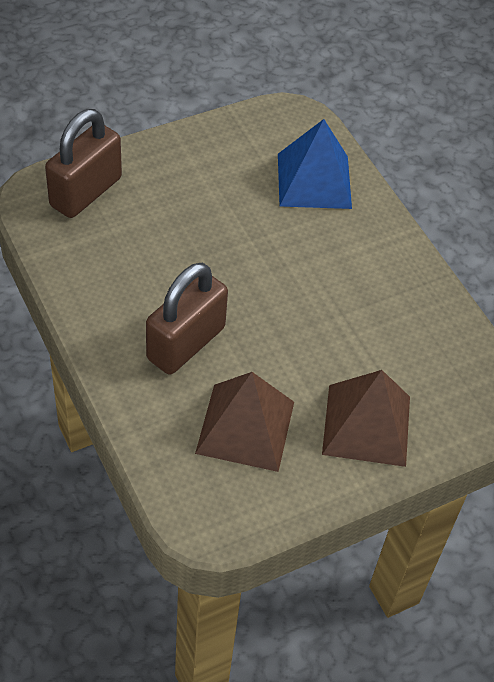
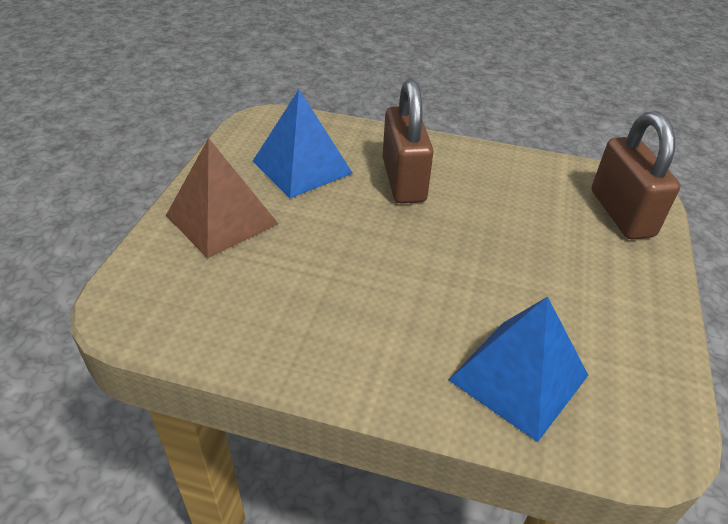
camera: 135 degrees right, 10 degrees down
brown pyramid [195,372,294,472] -> blue pyramid [253,89,353,198]

